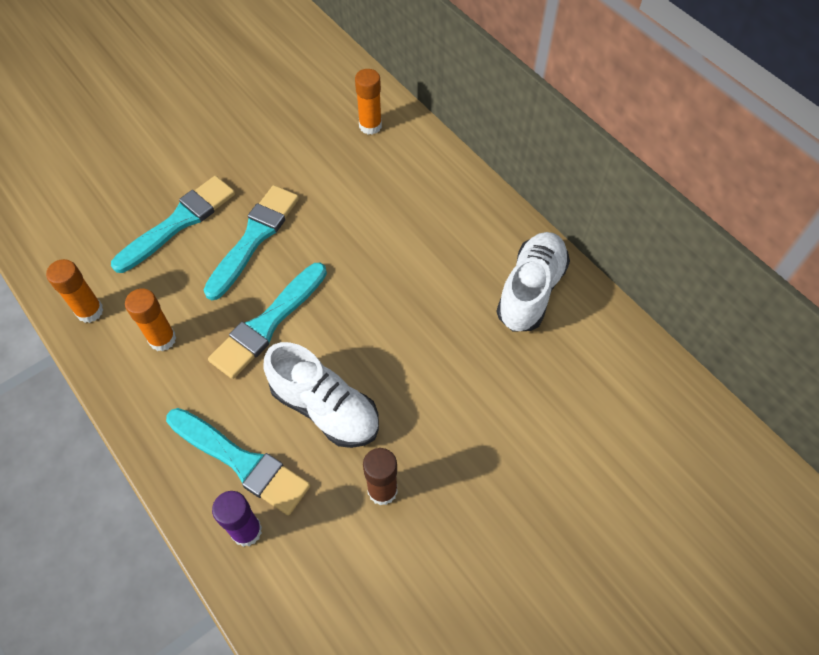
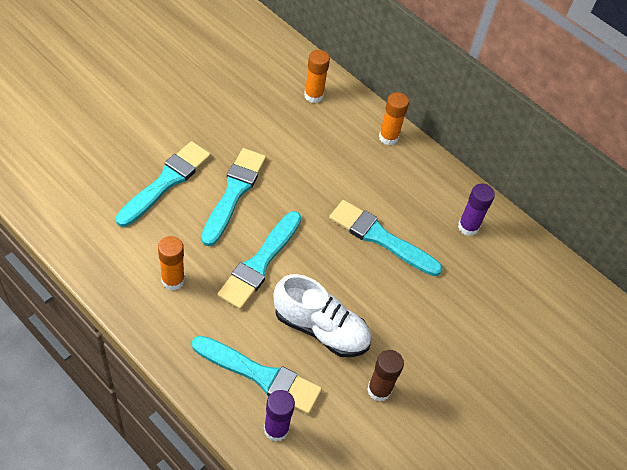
camera: 15 degrees left, 5 degrees down
orange glue stick [46,259,104,323] -> orange glue stick moved to [379,92,409,145]
white shoe [496,232,570,332] -> purple glue stick [458,184,495,236]
none -> turquoise brush [329,200,443,276]

